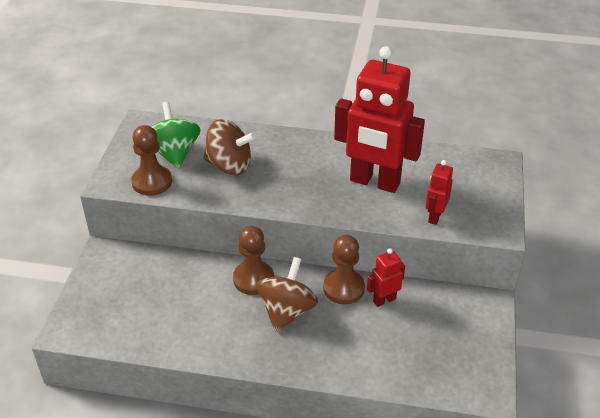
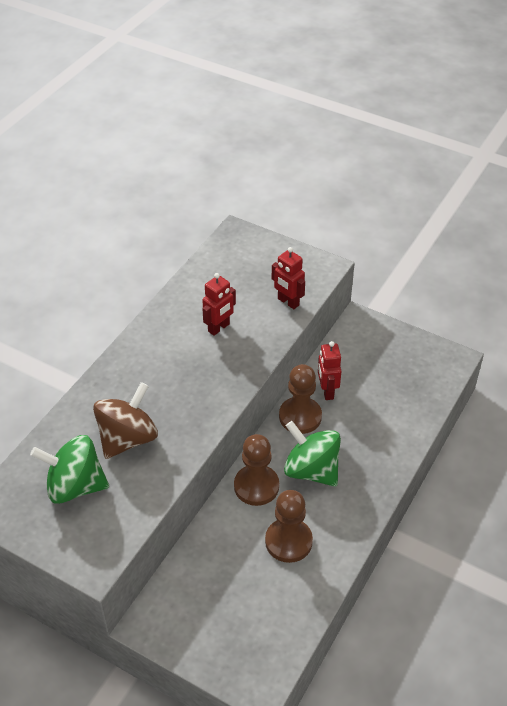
camera: 70 degrees left, 5 degrees up
brown pawn [131,125,172,196] -> brown pawn moved to [265,490,313,563]
brown spinning top [256,257,318,332] -> green spinning top [284,421,341,487]
red robot [334,46,425,193] -> red robot [202,273,236,336], size x0.45

